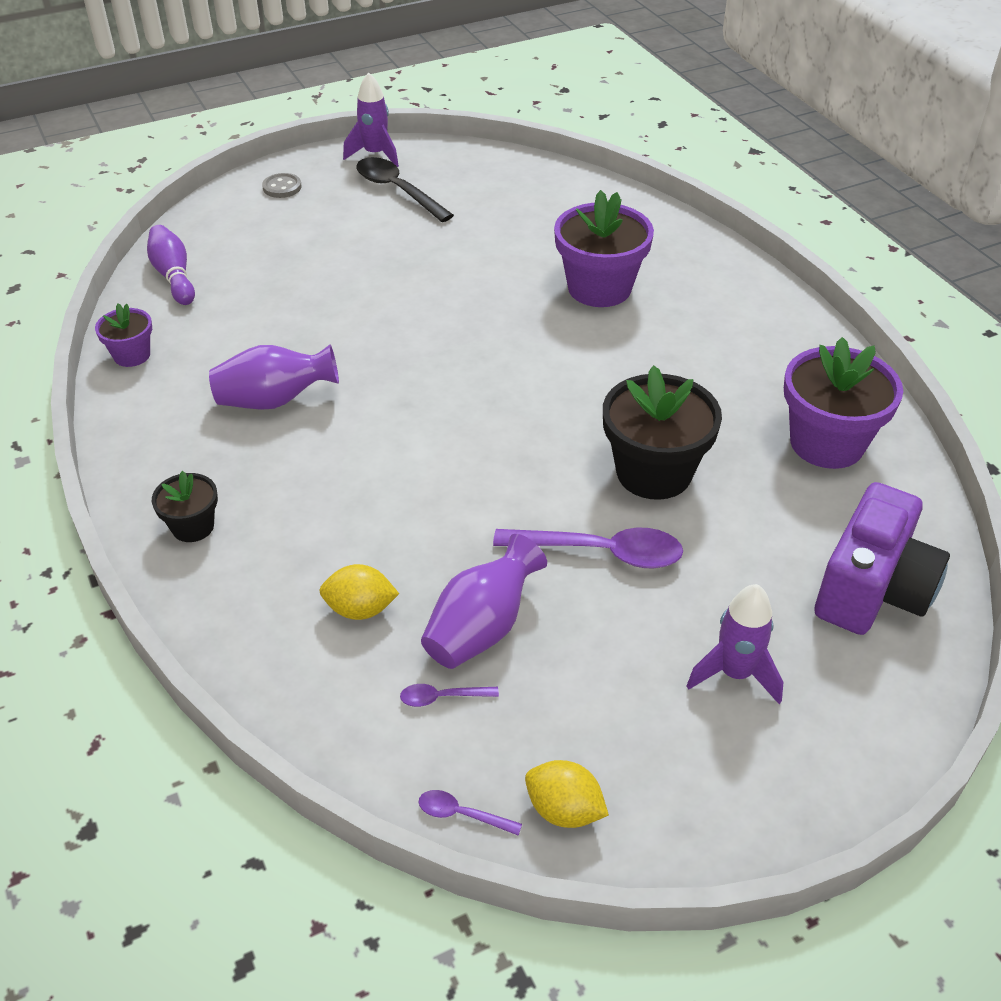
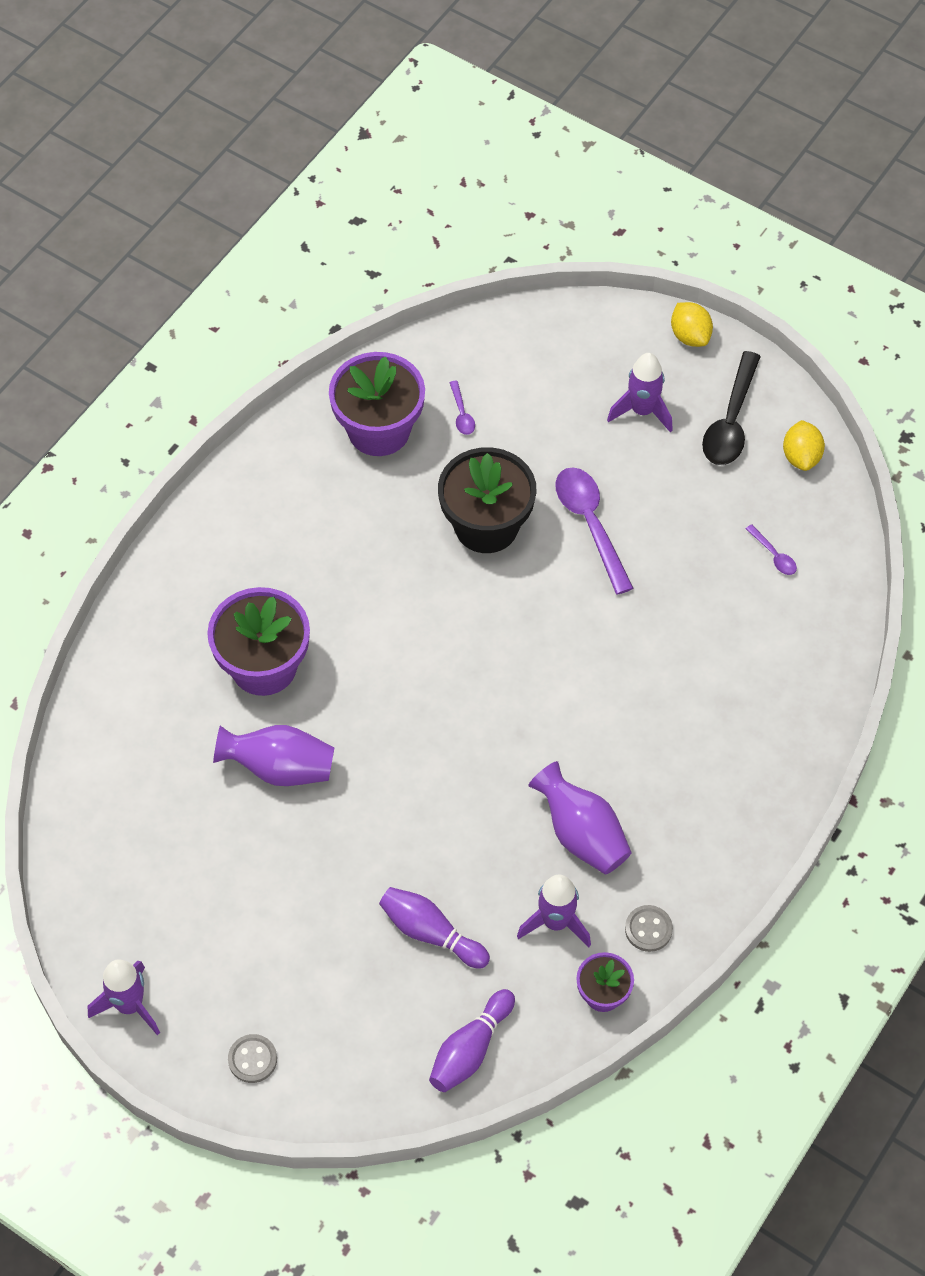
camera: 120 degrees left, 15 degrees up
black flower pot [152,471,218,542] -> none
yellow lemon [319,564,399,620] -> yellow lemon moved to [671,302,713,347]
black spoon [356,157,454,222] -> black spoon moved to [702,351,761,465]
purple spoon [418,790,522,836] -> purple spoon moved to [449,381,475,435]
purple vase [421,534,547,669] -> purple vase moved to [213,725,335,786]
purple camera [814,482,950,635] -> none
none -> purple bowling pin [379,887,490,969]
none -> purple rocket [517,875,591,947]
none -> grey button [625,905,673,952]

